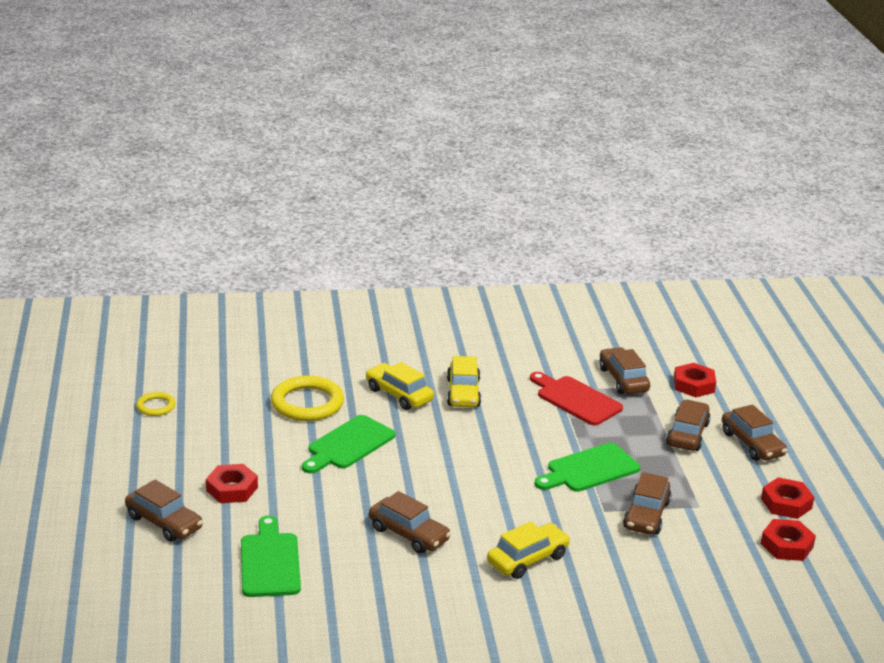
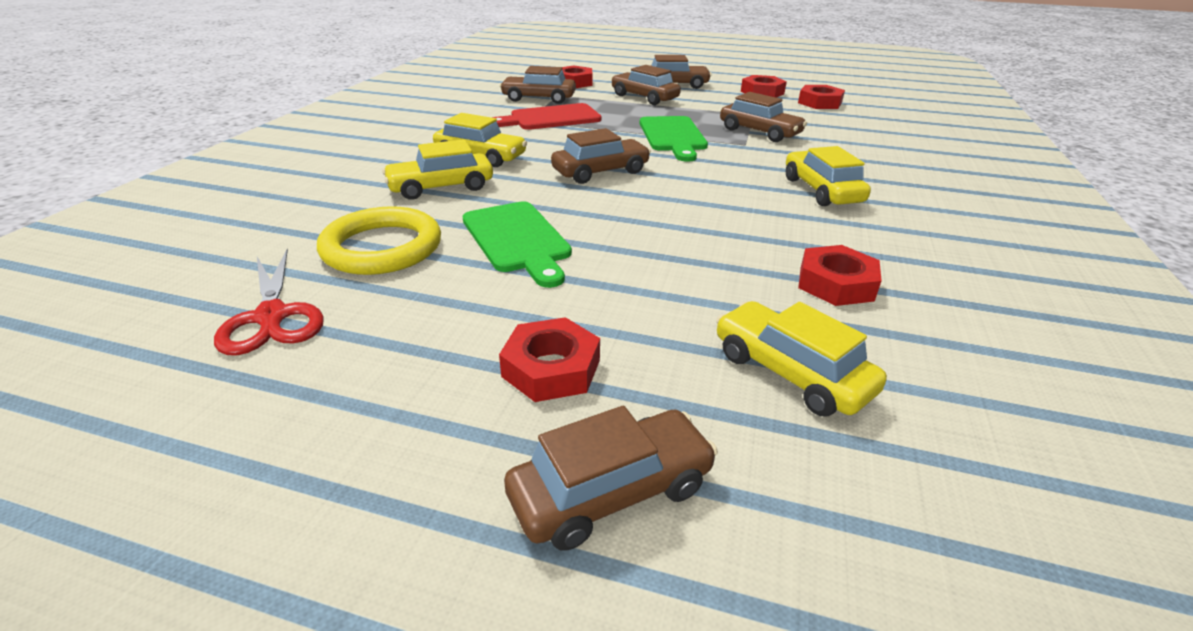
camera: 65 degrees left, 5 degrees up
yellow ring [136,392,176,416] -> none
green cutting board [241,516,301,597] -> yellow car [716,301,887,417]
brown car [369,491,451,554] -> brown car moved to [551,128,651,184]
none -> red scissors [214,250,324,356]
none -> red nut [798,245,882,306]

